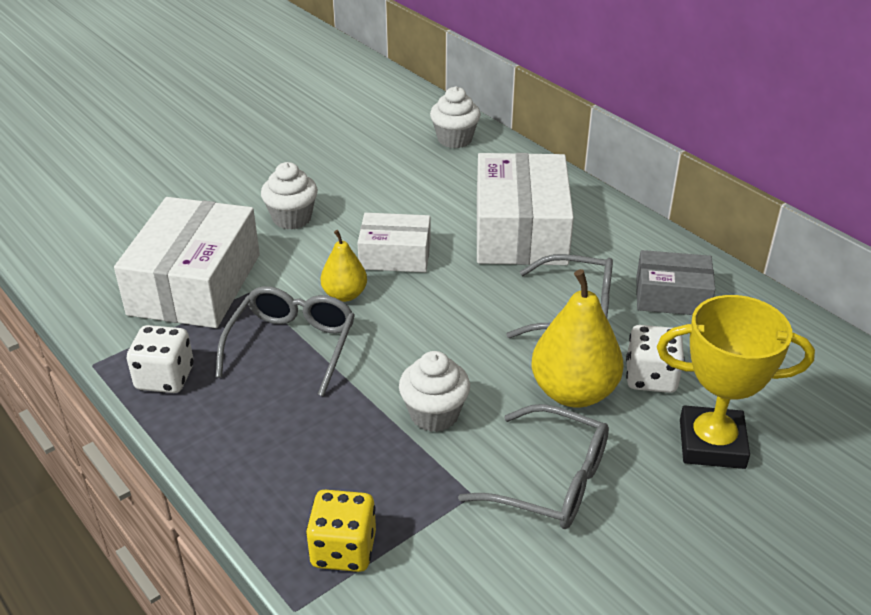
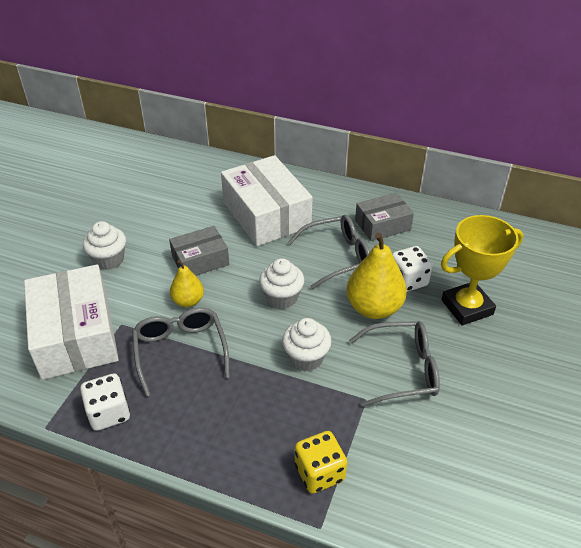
camera: 30 degrees left, 5 degrees up
white box [358,213,431,272] -> grey box [169,226,229,276]
white cupcake [430,86,481,148] -> white cupcake moved to [259,258,304,309]

